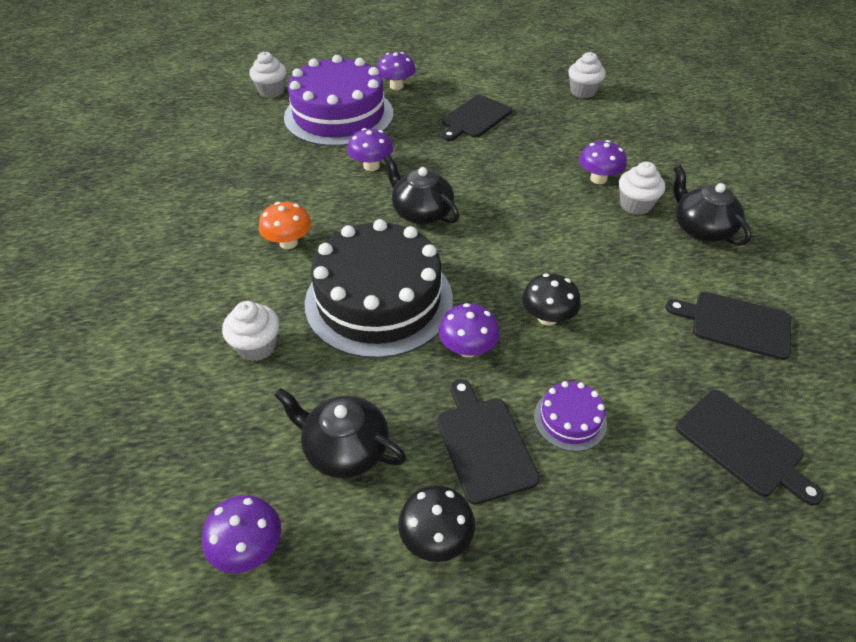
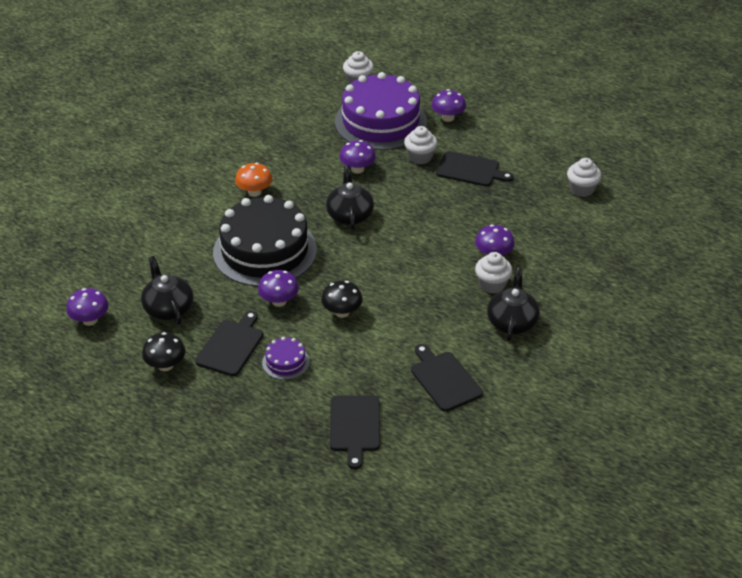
camera: 40 degrees right, 5 degrees down
white cupcake [222,301,279,361] -> white cupcake moved to [404,126,437,164]
black cutting board [442,95,512,141] -> black cutting board turned 150 degrees counterclockwise [436,151,514,186]

